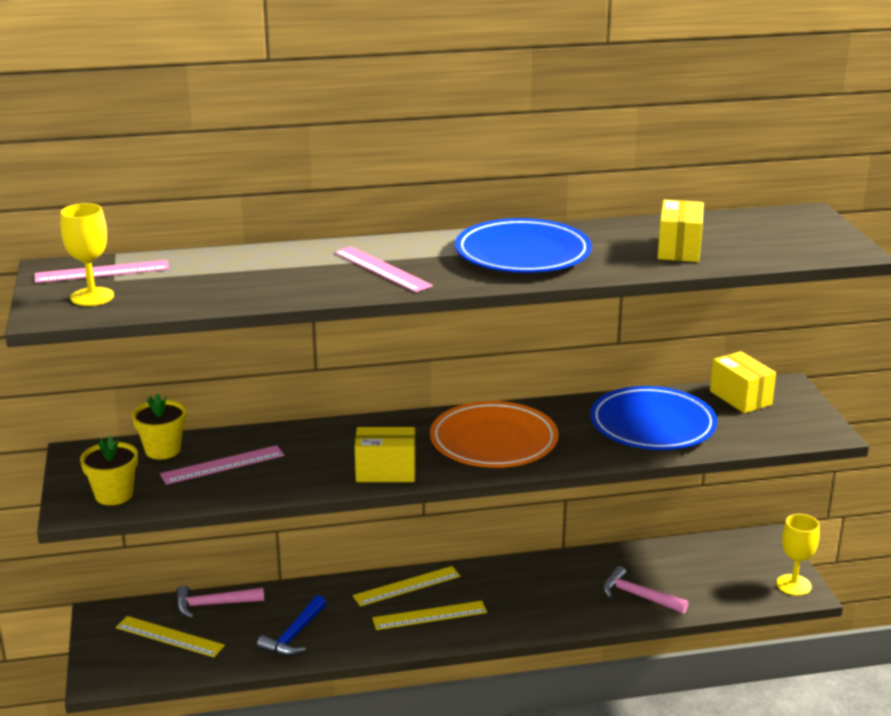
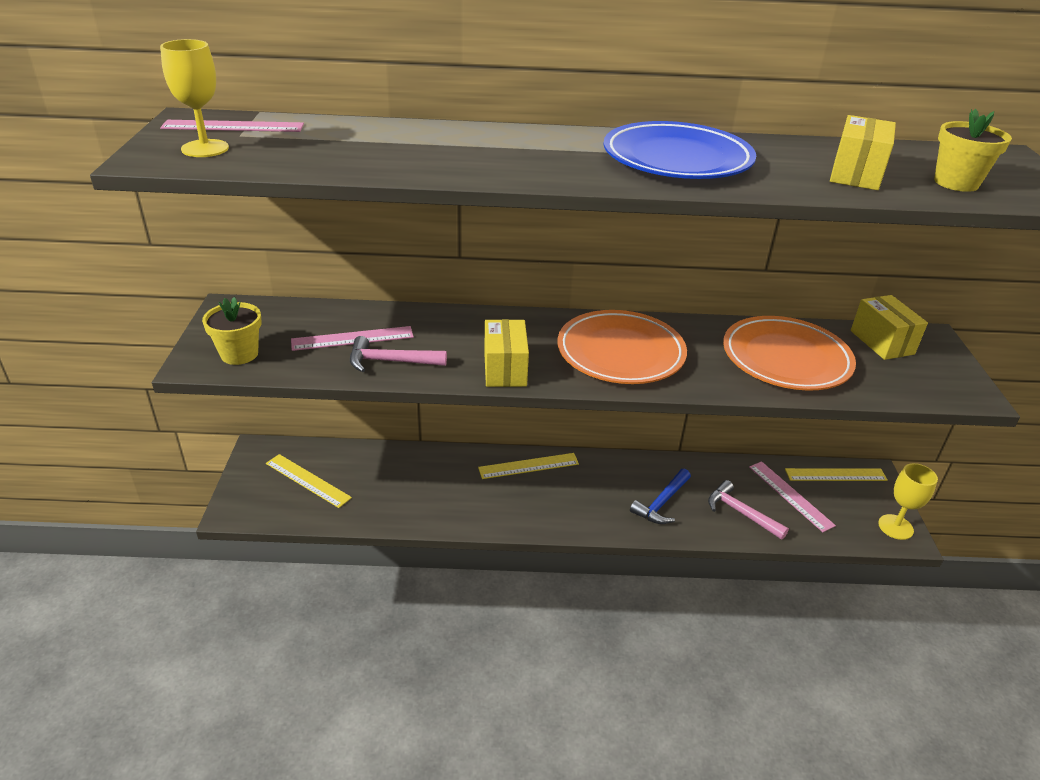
camera: 10 degrees right, 10 degrees up
yellow flower pot [132,394,186,459] -> yellow flower pot moved to [934,109,1012,192]
pink hammer [176,585,264,618] -> pink hammer moved to [350,336,447,372]
blue hammer [257,595,326,656] -> blue hammer moved to [630,469,691,524]
pink ruler [334,246,433,292] -> pink ruler moved to [749,461,836,532]
yellow box [355,427,416,482] -> yellow box turned 75 degrees clockwise [484,319,529,387]
yellow ruler [372,601,487,630] -> yellow ruler moved to [785,468,888,481]
blue plate [590,386,717,450] -> orange plate [723,316,856,390]

